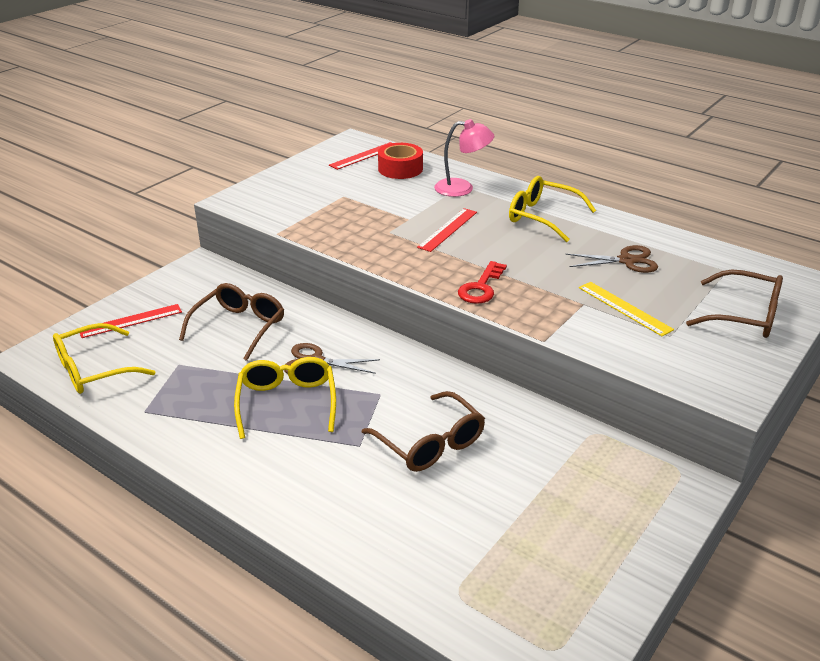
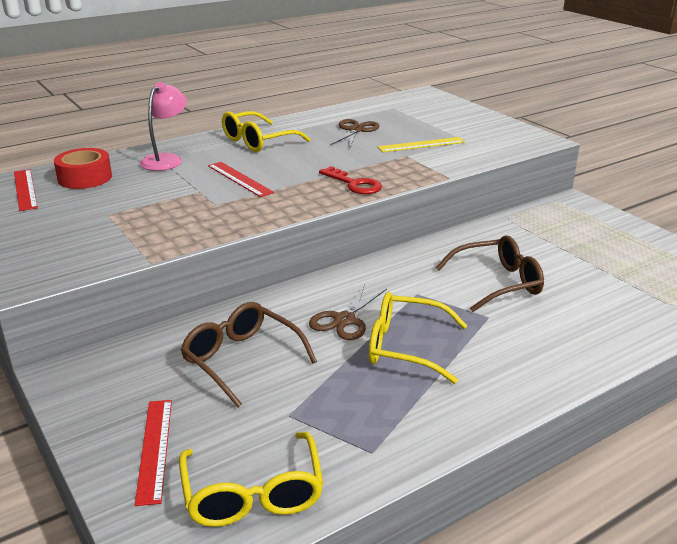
camera: 70 degrees left, 5 degrees down
brown glasses [686,269,783,338] -> none

